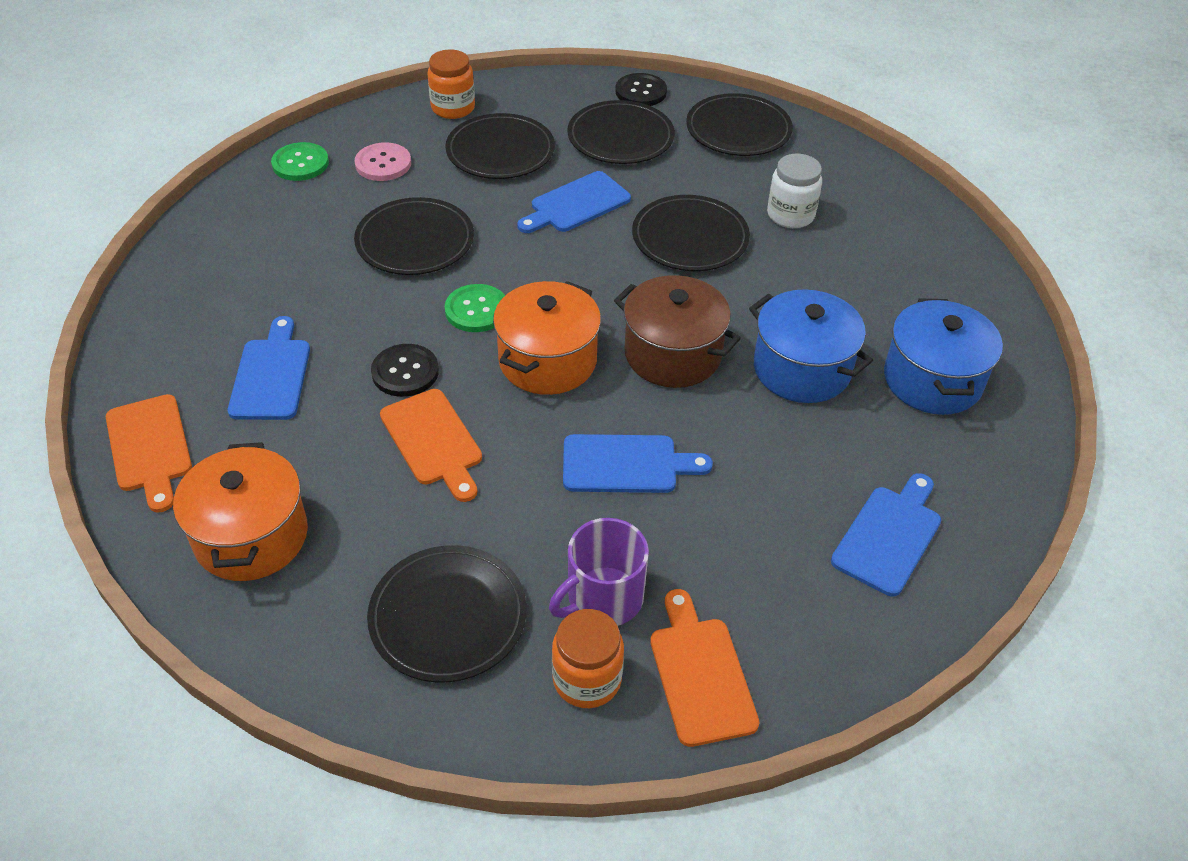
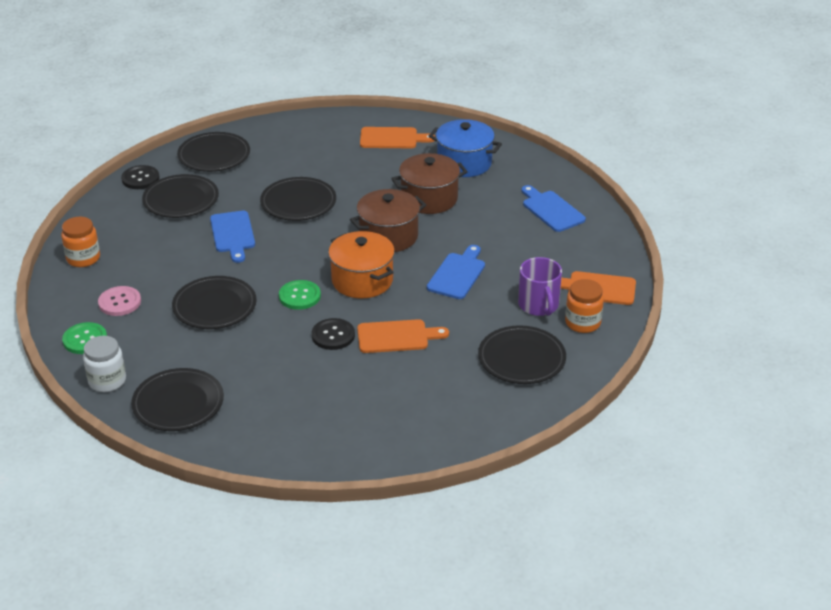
camera: 65 degrees left, 10 degrees down
orange cutting board [106,394,192,513] -> orange cutting board moved to [360,127,435,148]
orange pot [173,442,308,581] -> none
blue cutting board [228,316,310,420] -> none
black plate [445,113,555,179] -> black plate moved to [131,368,224,431]
blue pot [749,289,873,403] -> brown pot [391,153,467,214]
white jar [767,154,822,228] -> white jar moved to [83,336,126,392]

